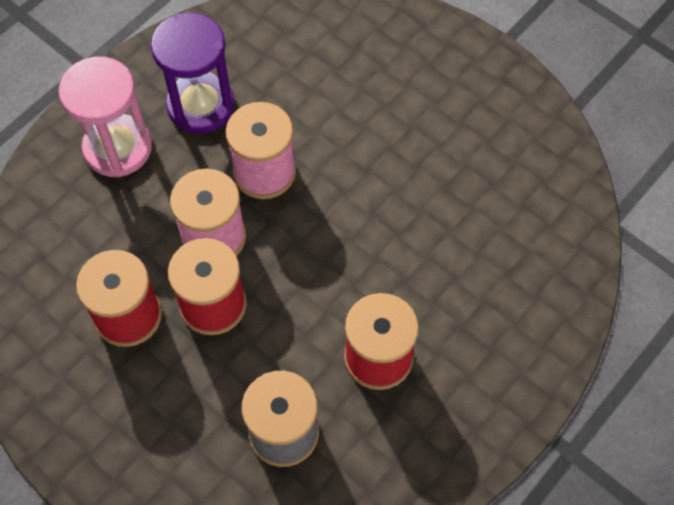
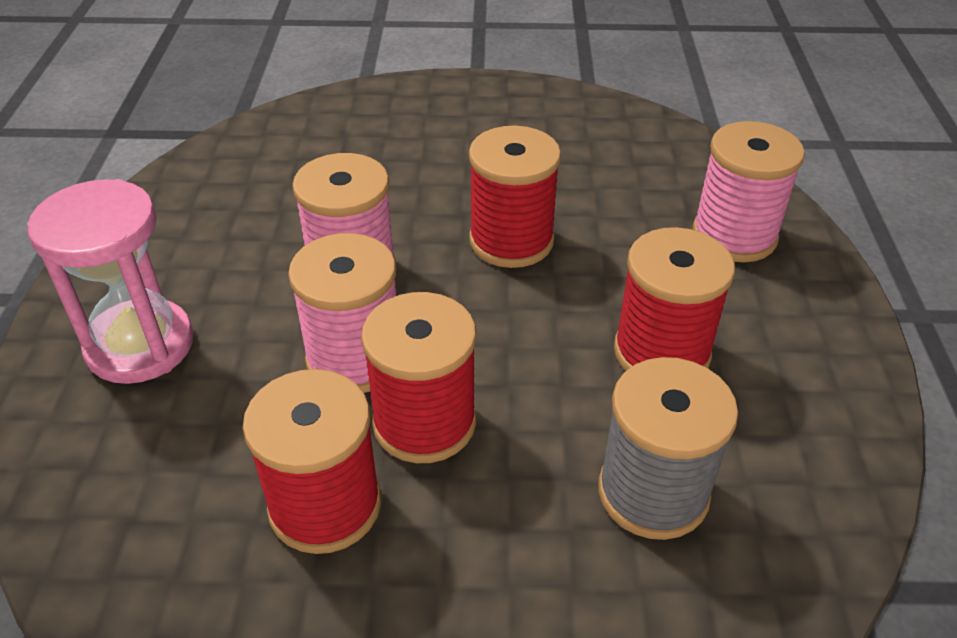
camera: 40 degrees left, 20 degrees down
purple hourglass [151,12,234,134] -> none
none -> red spool [469,126,561,268]
none -> pink spool [692,121,805,263]

